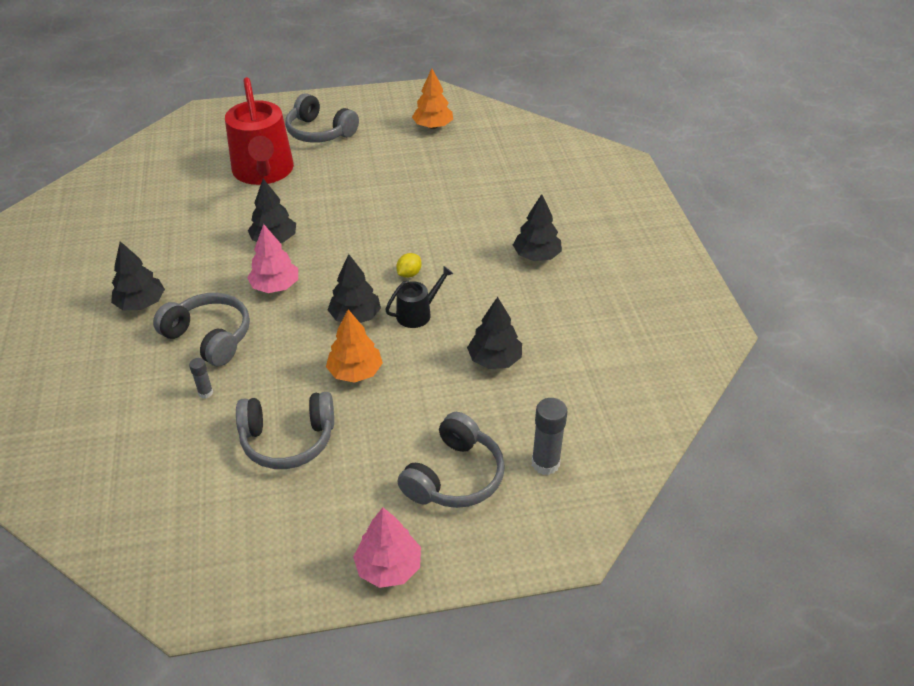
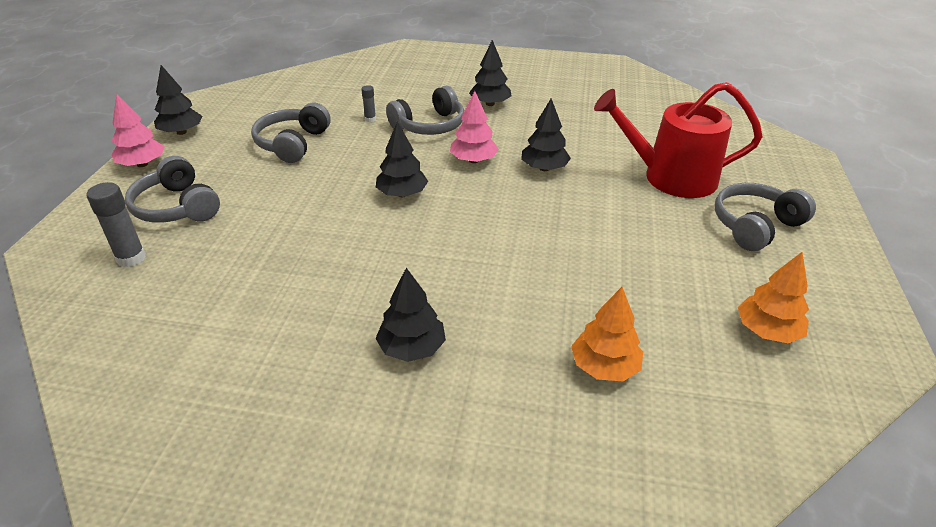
camera: 110 degrees right, 5 degrees down
orange tree [326,309,383,383] -> orange tree moved to [571,287,643,381]
black watering can [385,266,453,328] -> none
yellow lemon [396,253,421,278] -> none
black tree [467,297,522,369] -> black tree moved to [154,65,202,135]

